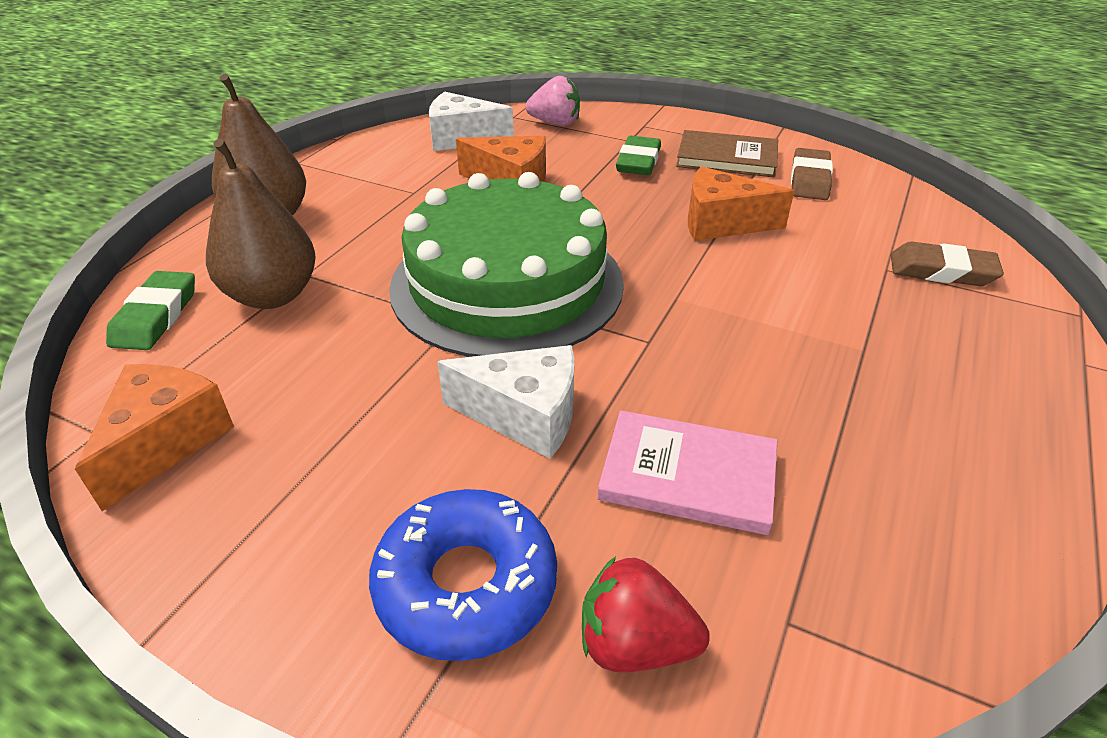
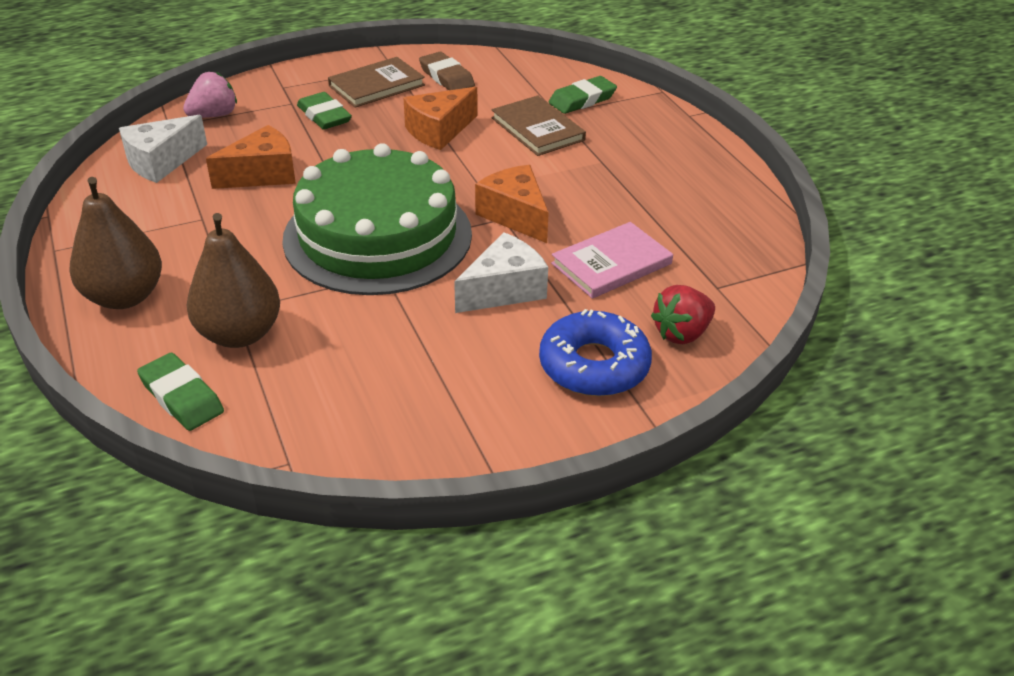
camera: 50 degrees left, 0 degrees up
orange cheese [75,364,234,511] -> orange cheese moved to [475,165,549,243]
brown eraser [891,242,1004,286] -> green eraser [549,76,617,114]
none -> brown book [492,95,586,156]

